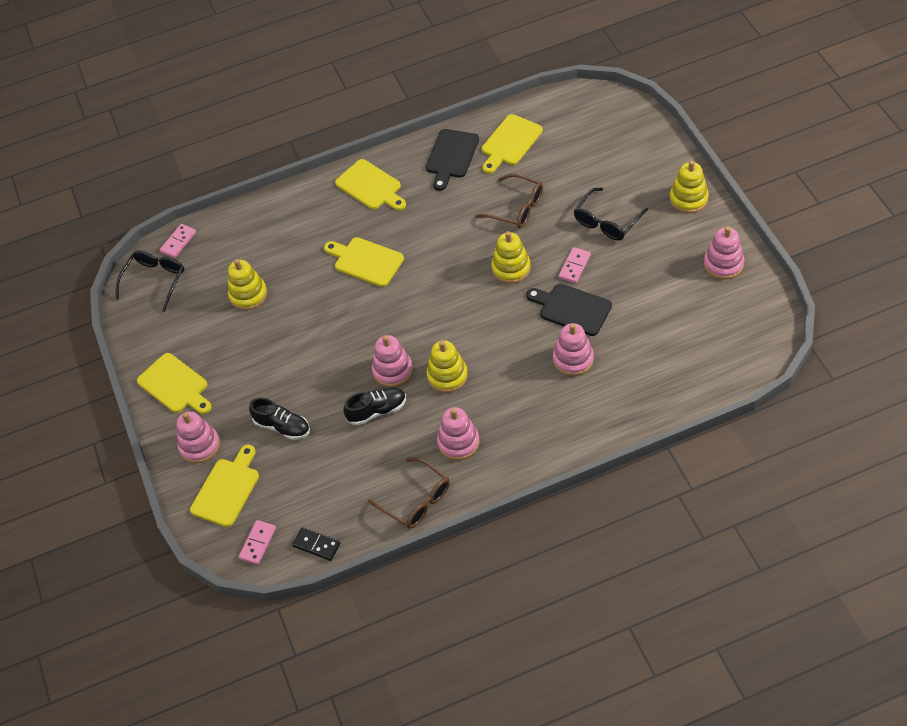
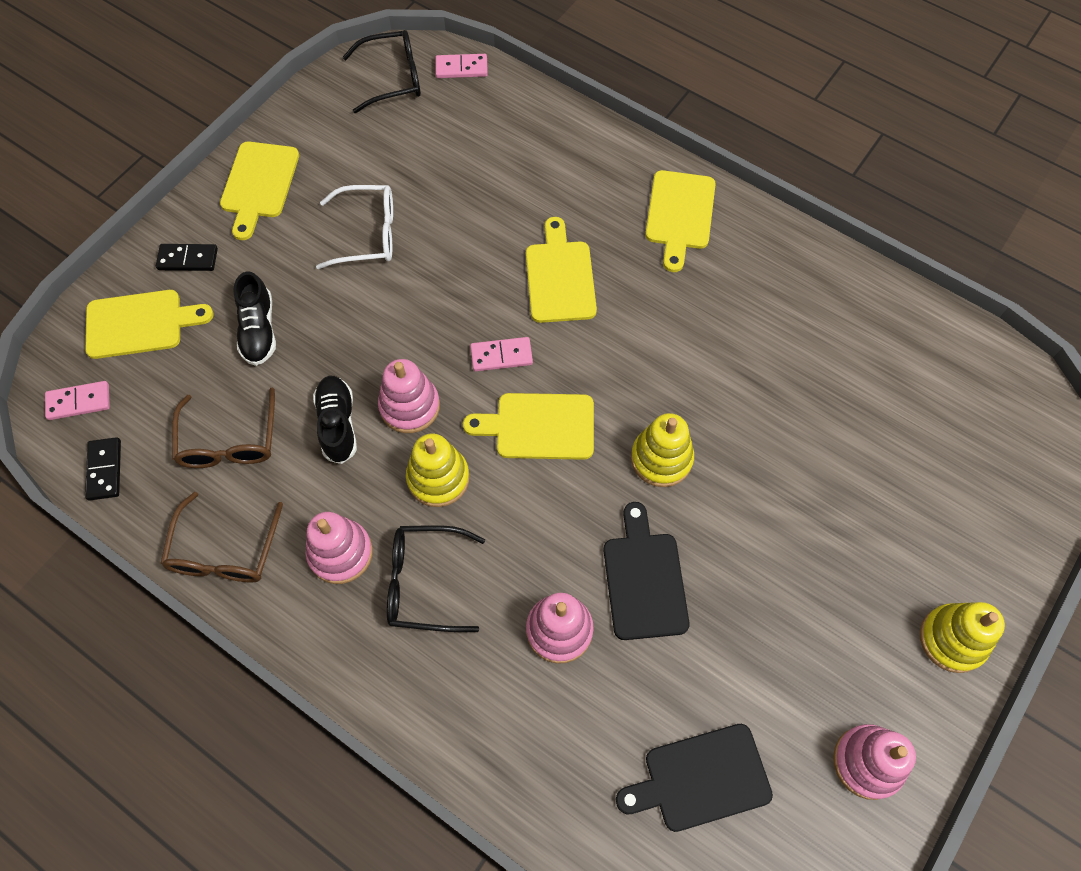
camera: 50 degrees right, 10 degrees up
pink stacking toy [177,411,220,463] -> black domino [156,244,218,271]
yellow stacking toy [228,259,267,310] -> none
black shoe [343,388,406,425] -> black shoe turned 135 degrees counterclockwise [313,376,357,464]
black cutting board [426,129,479,191] -> black cutting board moved to [616,724,773,832]
brown glasses [475,174,543,228] -> brown glasses moved to [172,388,275,468]
yellow cutting board [482,114,543,174] -> yellow cutting board moved to [463,393,594,460]
pink domino [558,247,591,283] -> pink domino moved to [470,337,533,371]
black glasses [574,187,648,240] -> black glasses moved to [387,525,485,632]
none -> white glasses [316,185,393,269]

